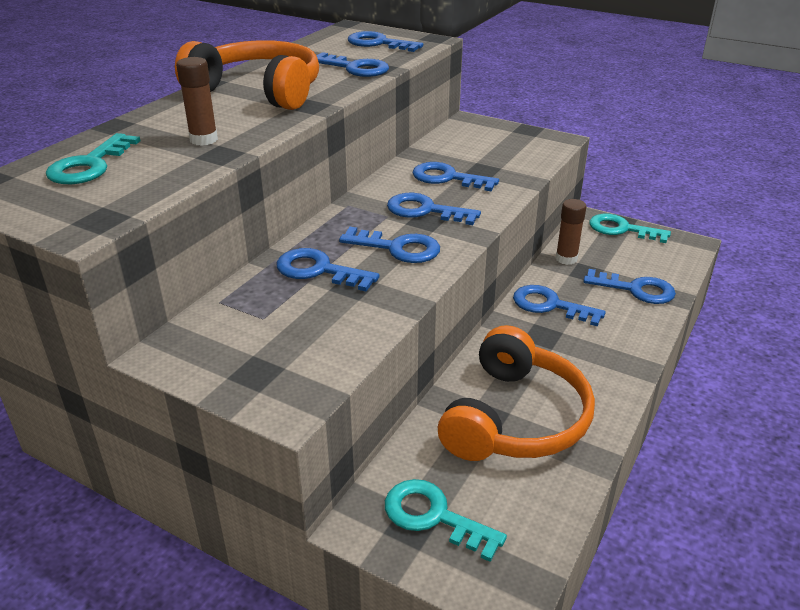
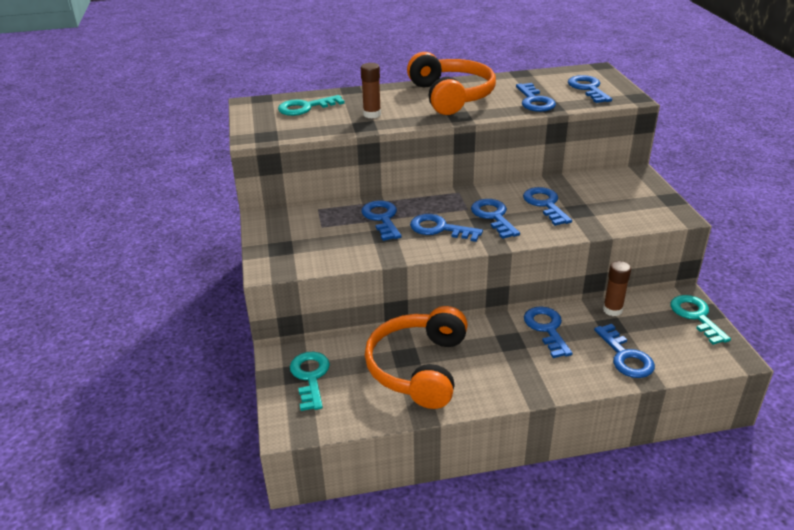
camera: 50 degrees right, 0 degrees up
blue key [339,227,440,263] -> blue key turned 135 degrees clockwise [410,214,483,242]
orange headphones [438,325,595,461] -> orange headphones turned 120 degrees clockwise [365,306,468,409]

